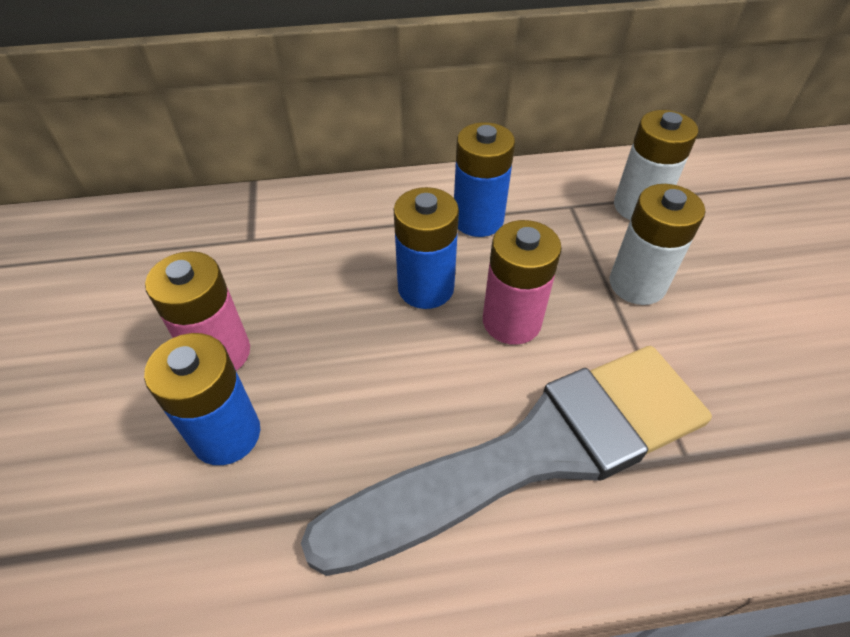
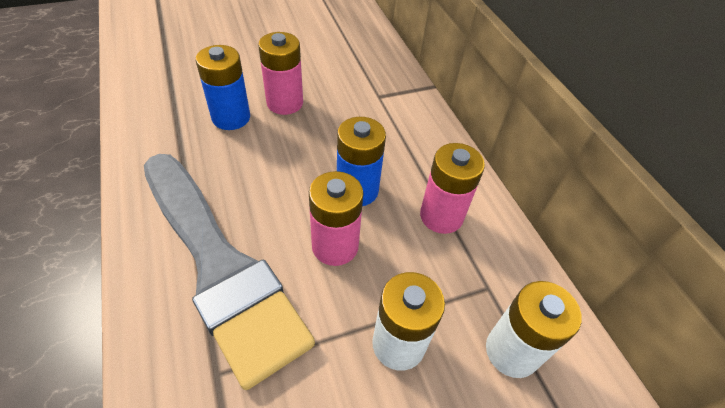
camera: 75 degrees right, 0 degrees up
blue battery [454,122,515,237] -> pink battery [420,143,485,234]

